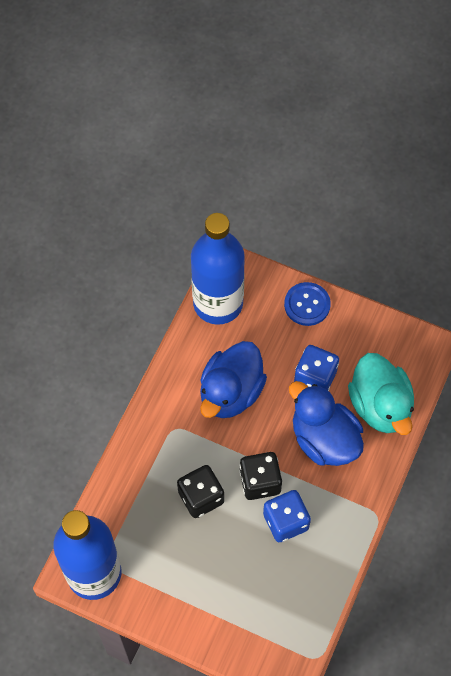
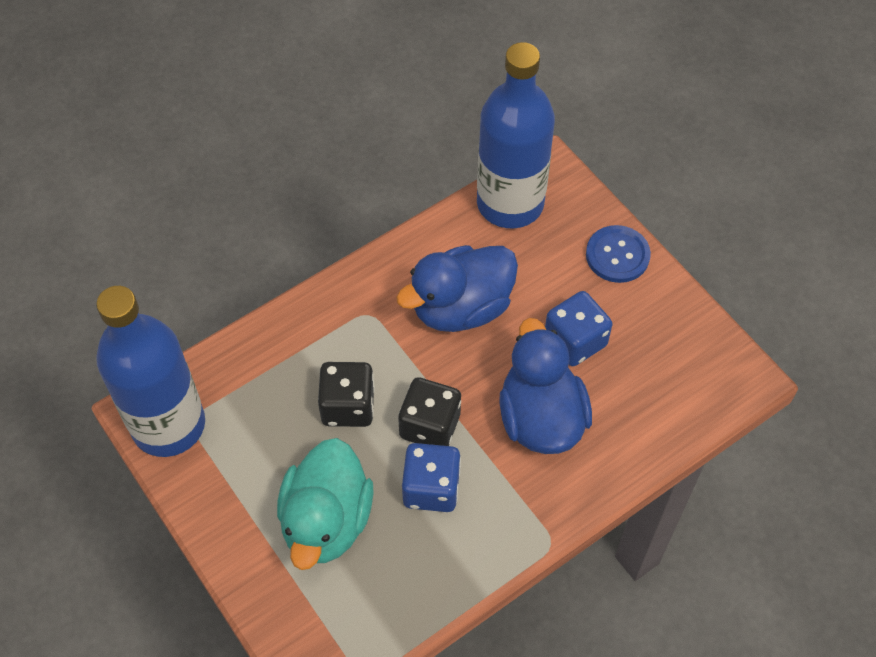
camera: 30 degrees right, 5 degrees down
turquoise duck [348,353,414,435] -> turquoise duck moved to [277,438,374,570]

